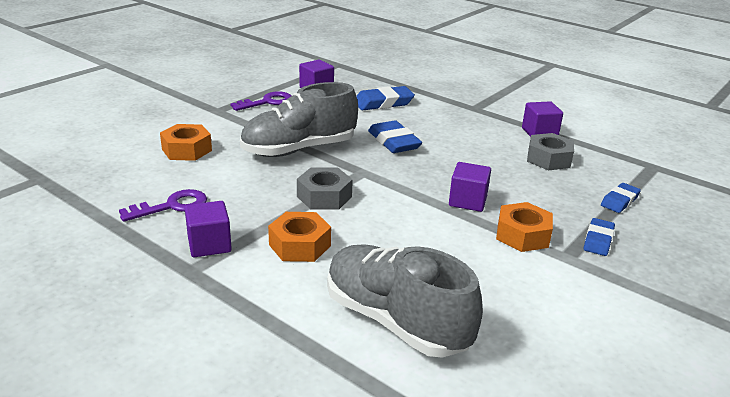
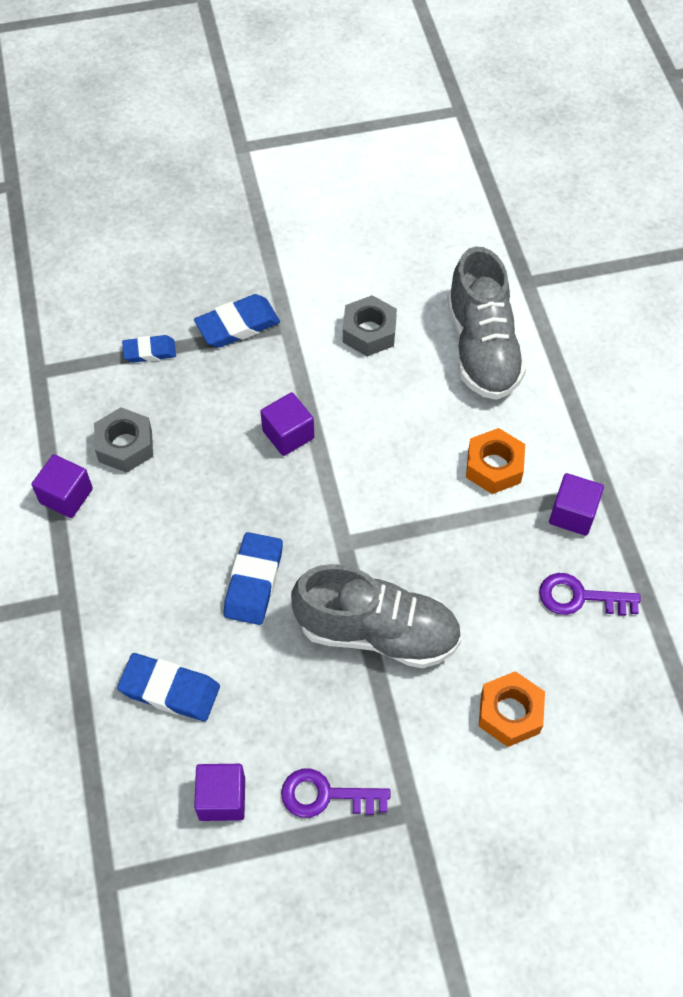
camera: 140 degrees left, 30 degrees up
grey nut [297,167,353,210] -> grey nut moved to [343,295,397,356]
orange nut [496,202,553,252] -> none
blue eraser [584,218,615,256] -> blue eraser [194,294,280,348], size x1.57

